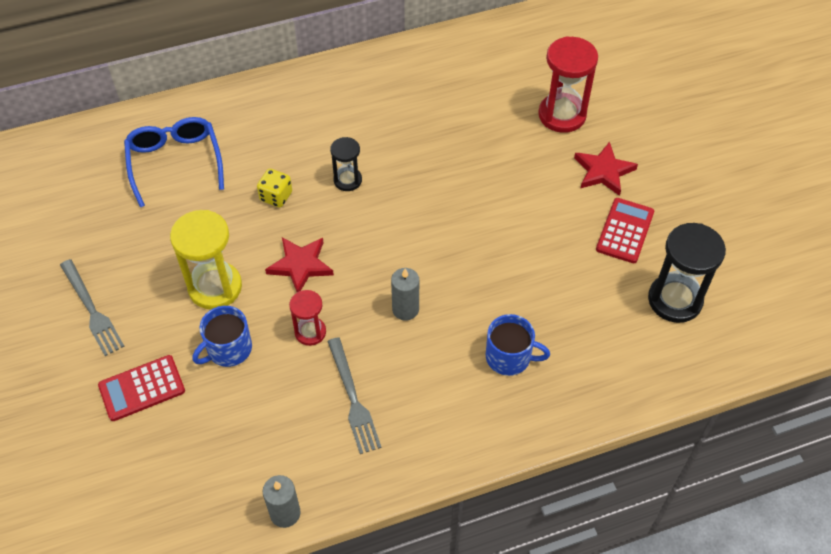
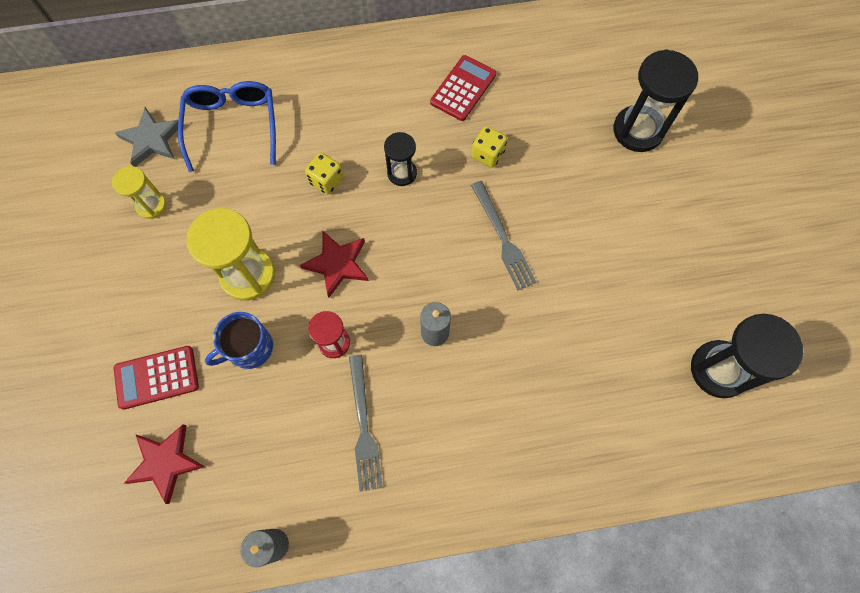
camera: 10 degrees right, 15 degrees up
grey fork [60,259,125,356] -> grey fork moved to [471,181,537,290]
blue mug [486,314,550,376] -> none
red hourglass [538,36,598,133] -> black hourglass [613,50,698,152]
red star [574,142,638,196] -> red star moved to [124,424,205,504]
red calculator [596,198,654,263] -> red calculator moved to [430,55,496,121]
none -> yellow hourglass [112,166,166,219]
none -> grey star [115,107,178,167]
none -> yellow dice [471,126,507,167]

